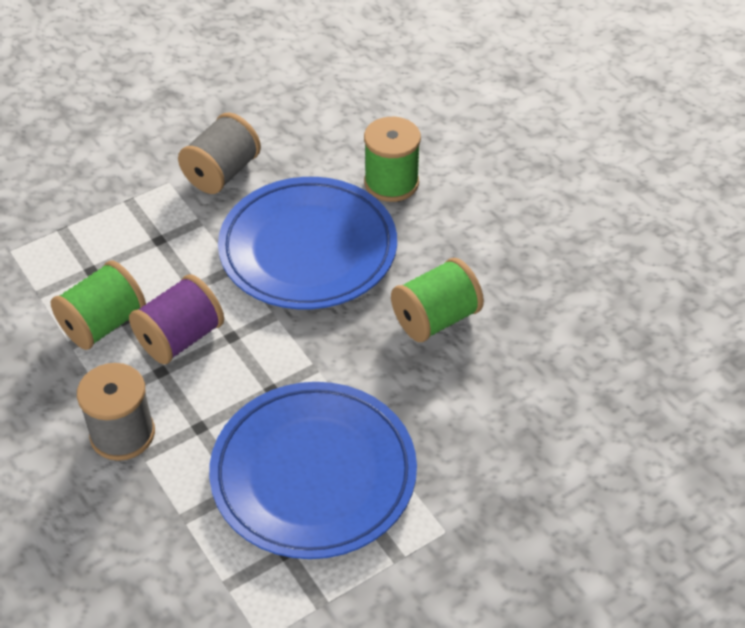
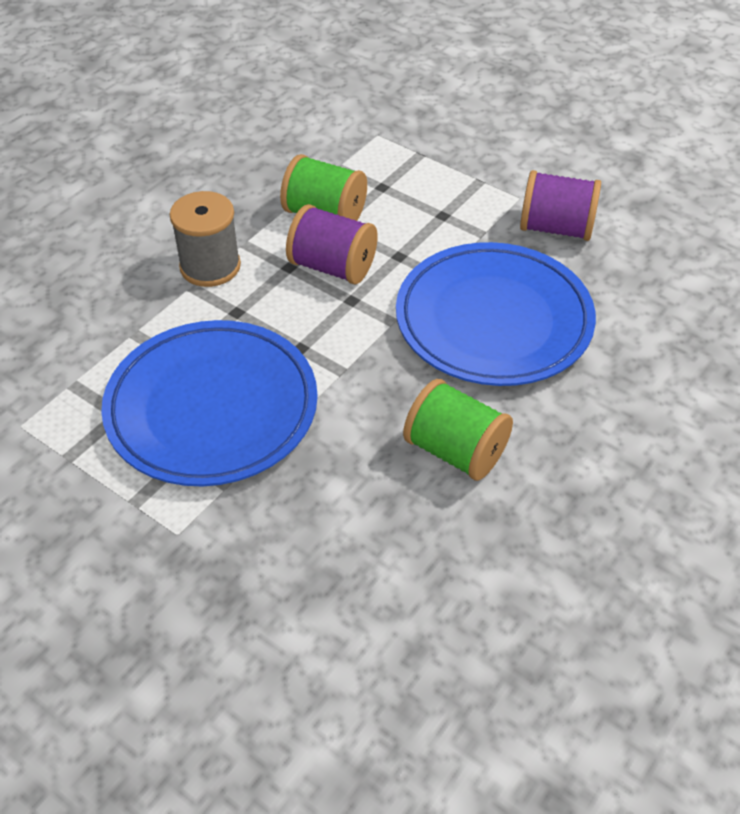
camera: 70 degrees right, 0 degrees up
grey spool [178,113,261,194] -> purple spool [520,170,601,241]
green spool [364,117,421,202] -> none

